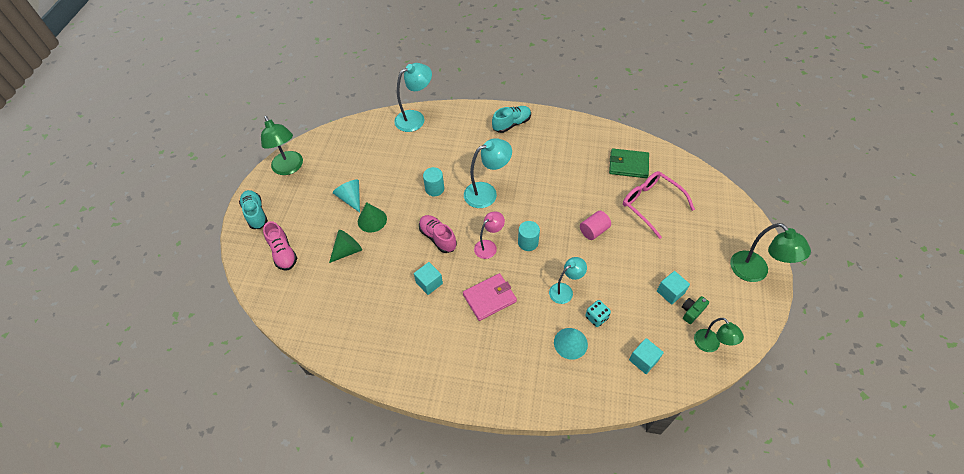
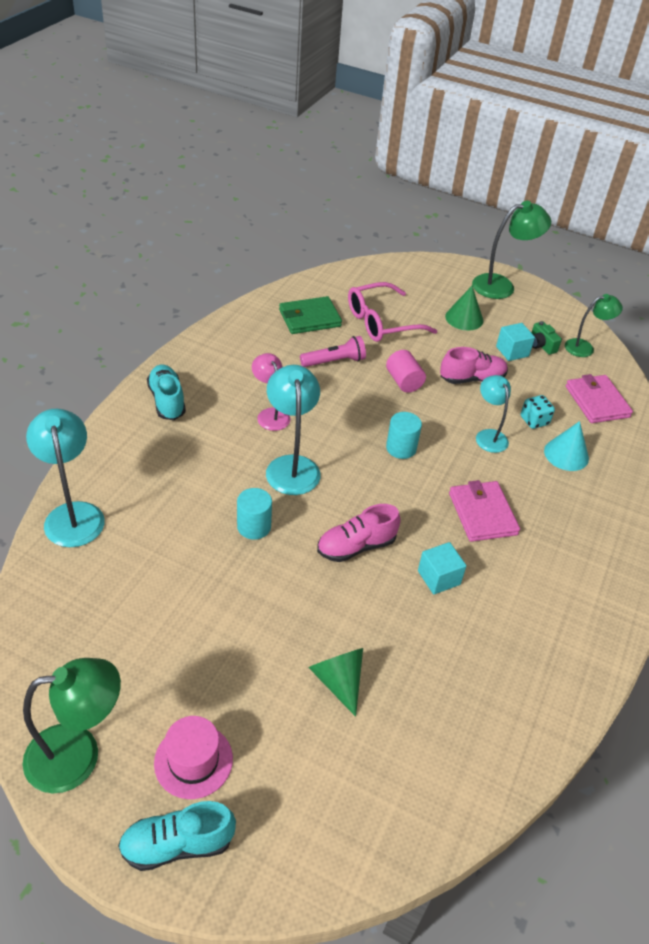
camera: 80 degrees left, 10 degrees down
pink shoe [263,221,297,271] -> pink shoe moved to [440,347,508,384]
turquoise cone [333,179,360,213] -> none
green cone [358,202,387,232] -> green cone moved to [445,286,483,331]
pink lamp [474,211,505,259] -> pink lamp moved to [252,353,290,431]
green wallet [609,148,649,178] -> green wallet turned 45 degrees clockwise [279,296,342,334]
turquoise cube [629,338,664,374] -> pink wallet [566,374,633,423]
none -> pink hat [154,716,233,799]
none -> pink flashlight [300,336,366,367]

